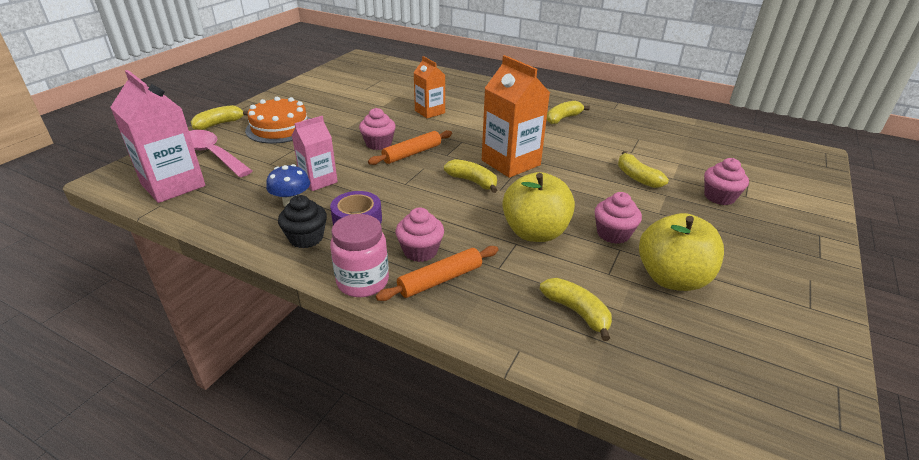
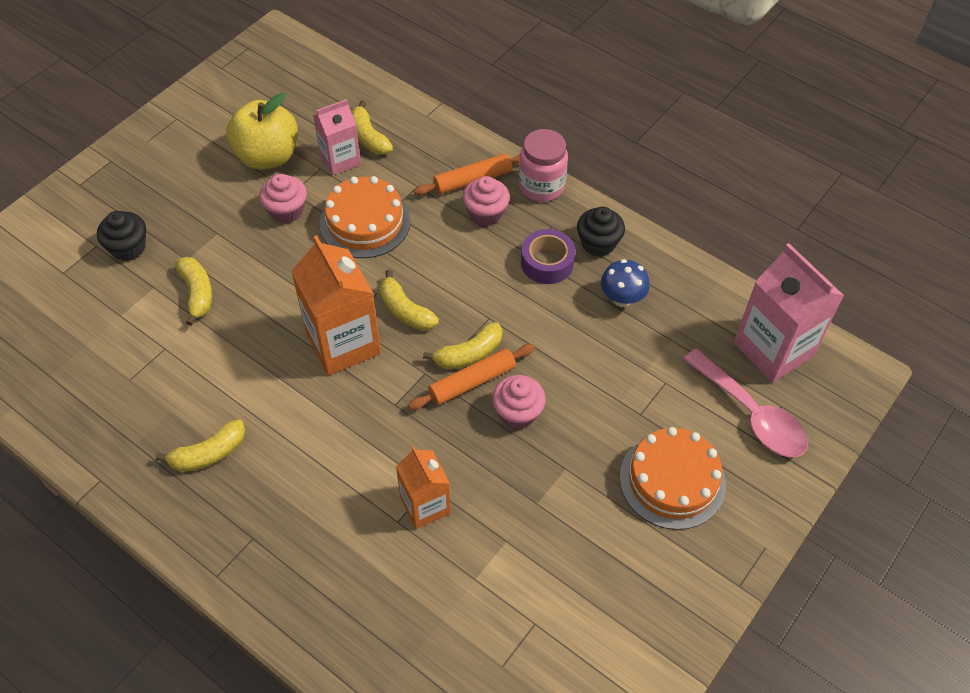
camera: 170 degrees left, 20 degrees up
yellow banana [191,105,248,130] -> yellow banana moved to [423,322,503,369]
pink carton [292,116,338,191] -> pink carton moved to [313,99,361,175]
yellow apple [502,172,575,242] -> orange cake [320,176,411,258]
pink cupcake [704,158,749,205] -> black cupcake [97,211,146,261]

